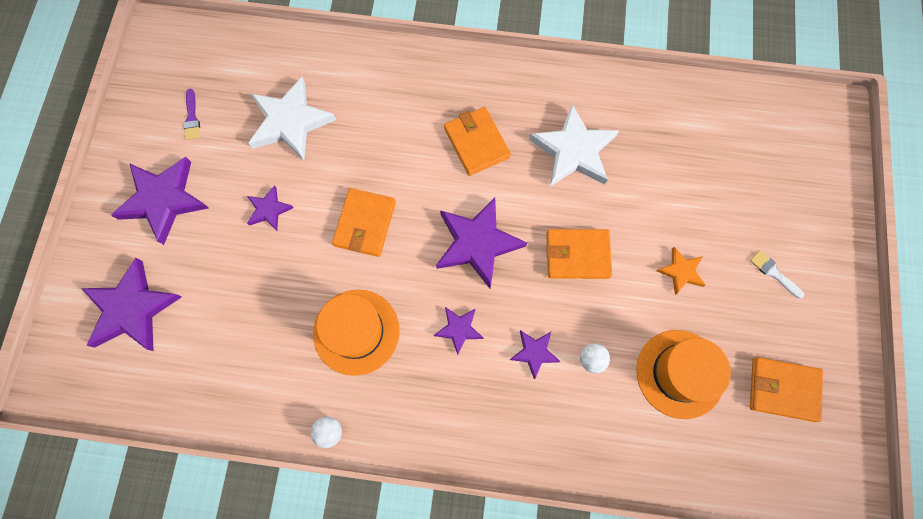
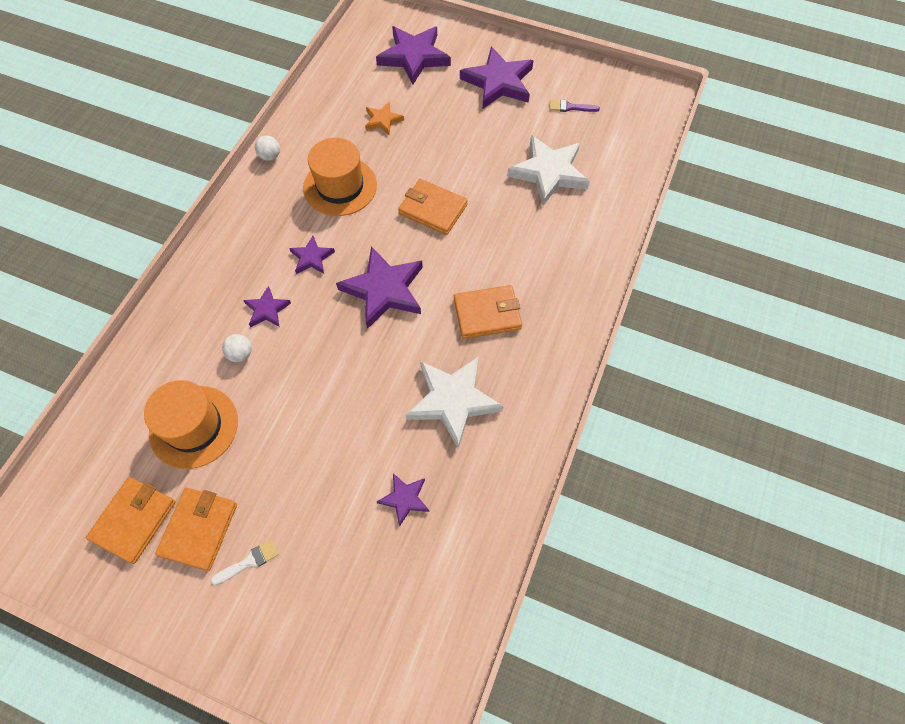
camera: 105 degrees right, 10 degrees down
purple star [247,185,294,231] -> purple star moved to [377,473,429,527]
orange wallet [546,229,612,279] -> orange wallet moved to [155,488,237,571]
orange star [657,247,705,295] -> orange star moved to [365,101,404,135]

